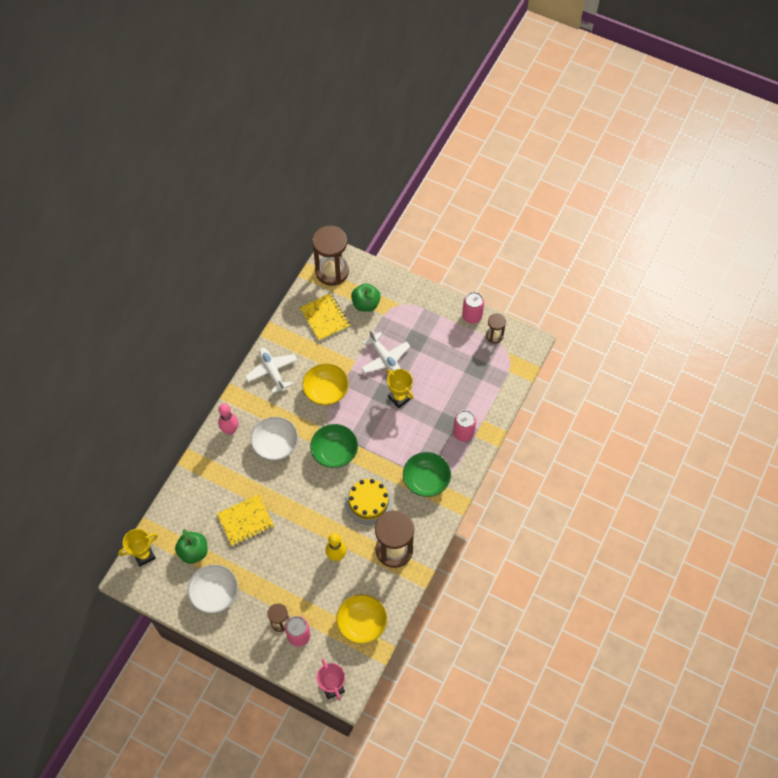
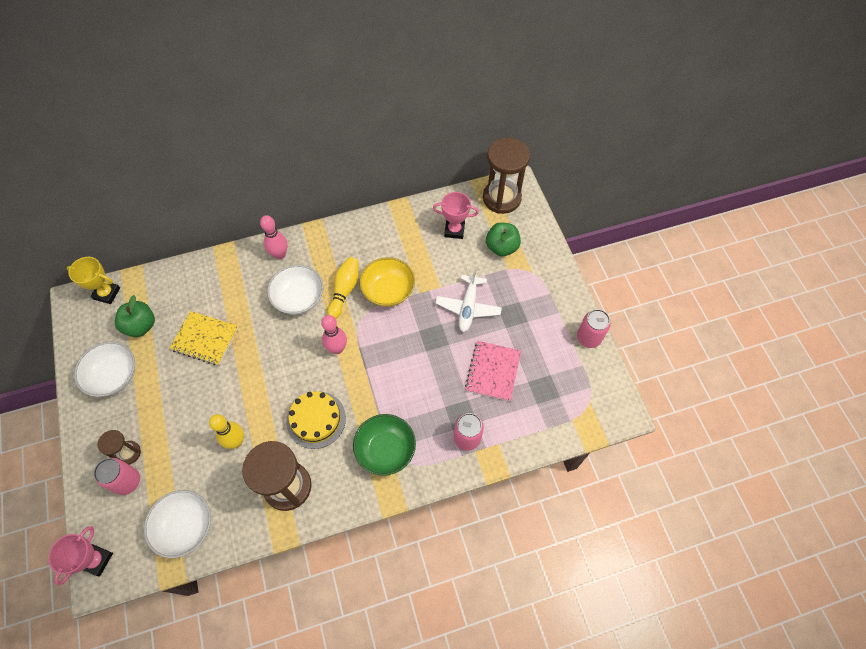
camera: 45 degrees right, 0 degrees up
white plane [245,348,298,393] -> none
yellow notebook [300,293,350,341] -> pink trophy [433,192,479,239]
green bowl [310,424,358,468] -> pink bowling pin [321,315,347,354]
yellow bowl [336,594,387,644] -> white bowl [144,490,211,558]
yellow trophy [386,369,414,408] -> none
brown hourglass [486,313,506,344] -> none
none -> yellow bowling pin [328,257,359,319]
none -> pink notebook [465,341,521,402]

